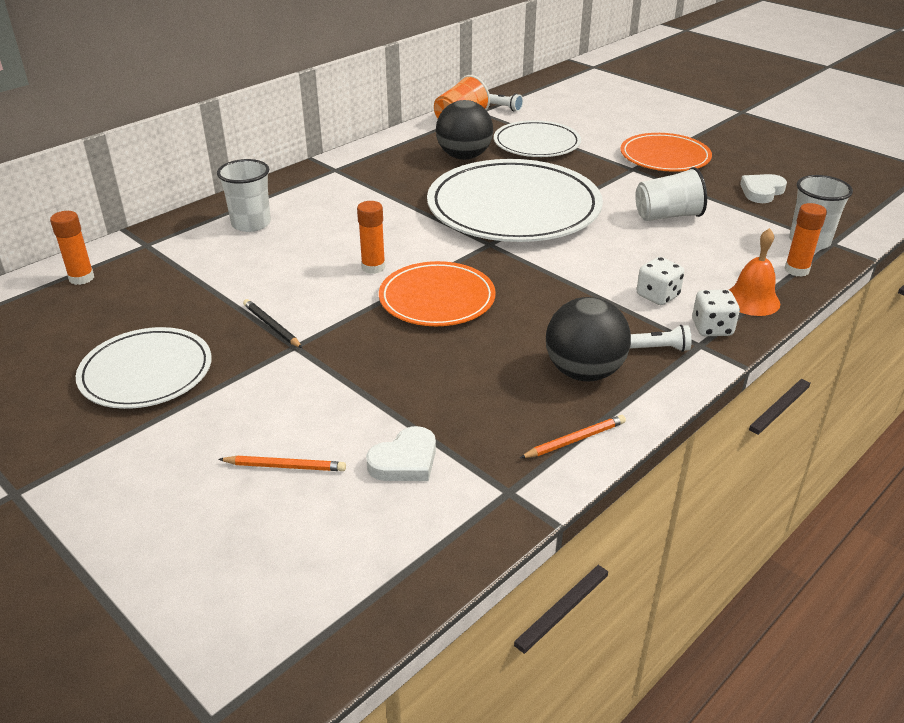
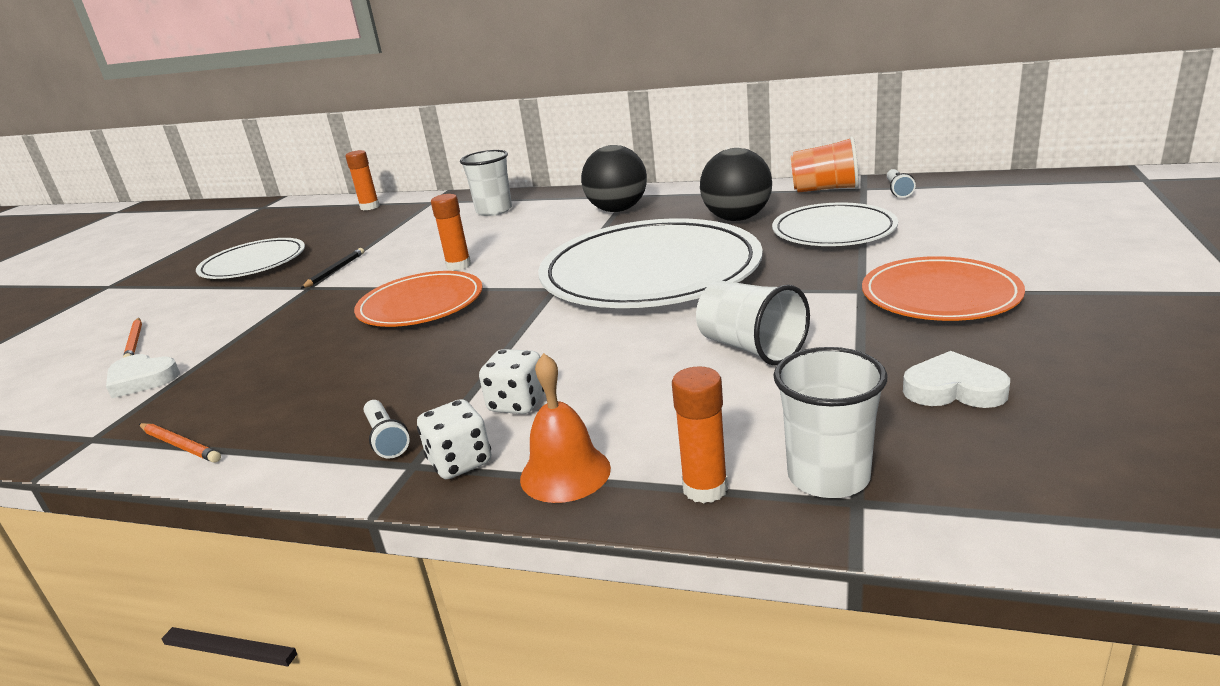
camera: 65 degrees right, 10 degrees down
black ball [546,297,631,382] -> black ball moved to [581,145,647,212]

